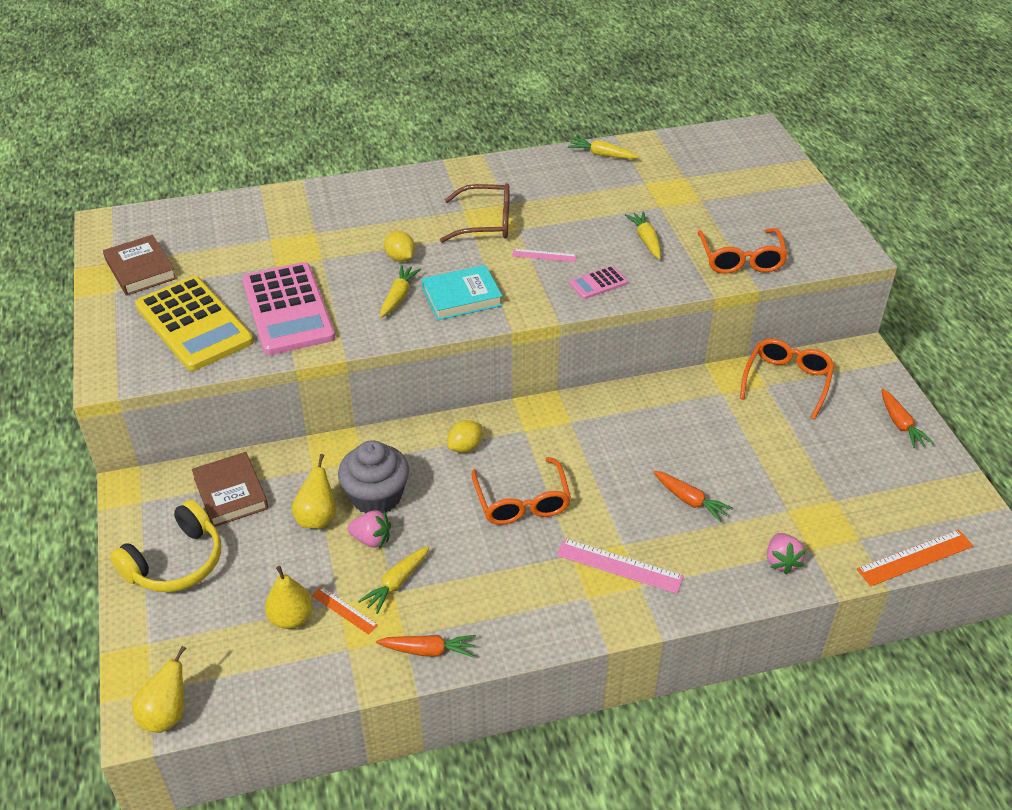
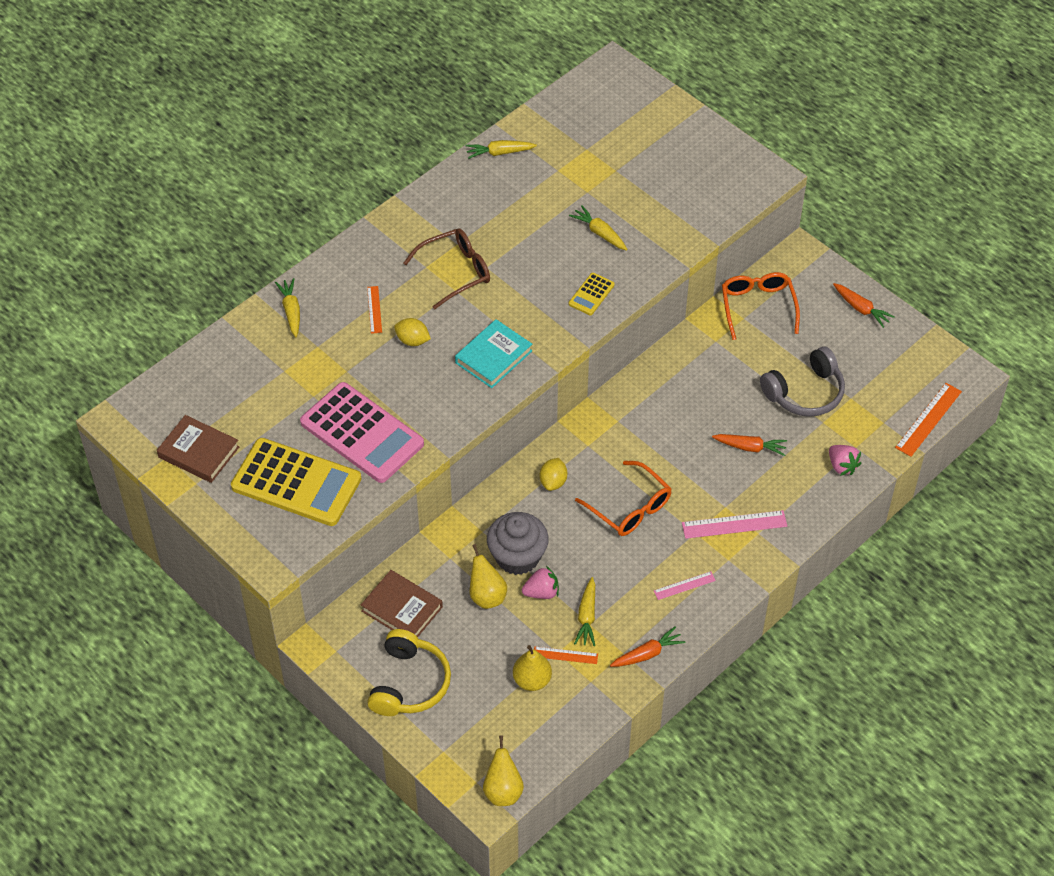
camera: 30 degrees left, 10 degrees up
yellow carrot [380,265,421,318] -> yellow carrot moved to [275,278,300,337]
pink ruler [512,249,577,262] -> pink ruler moved to [654,571,716,600]
pink calculator [569,266,628,299] -> yellow calculator [569,273,615,315]
orange glasses [698,228,788,274] -> none
none -> orange ruler [367,286,382,334]
none -> grey headphones [760,346,845,417]

